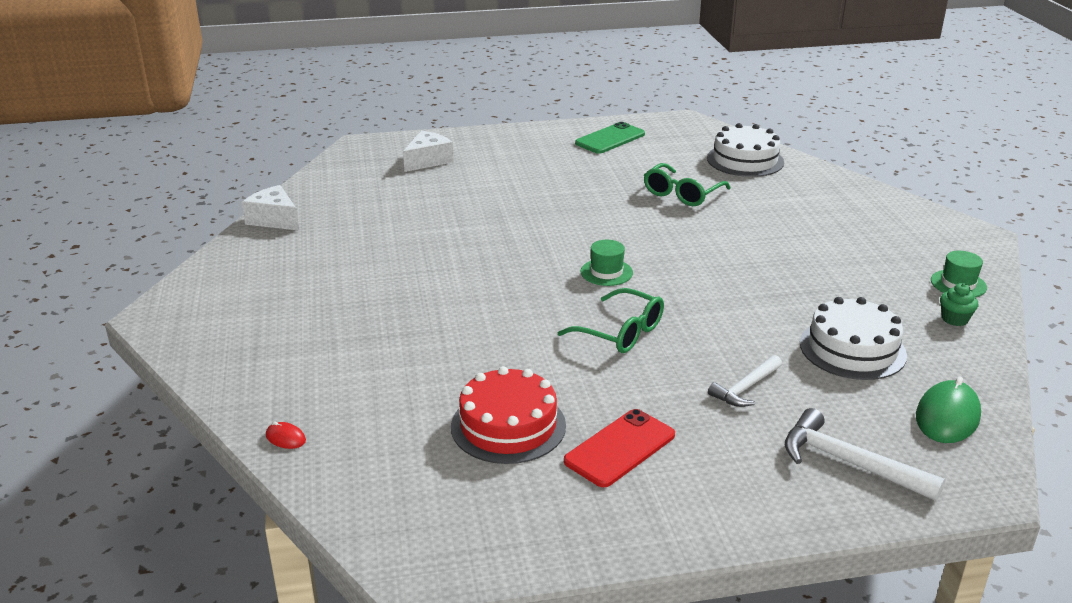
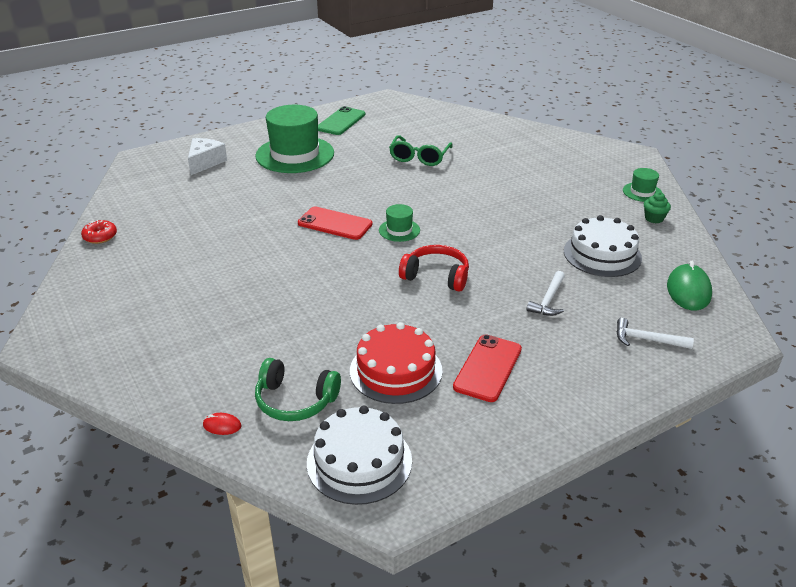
camera: 20 degrees left, 5 degrees up
white cheese [242,185,299,231] -> red donut [81,220,117,244]
green glasses [558,288,664,353] -> red headphones [399,245,469,292]
white cake [707,123,784,177] -> white cake moved to [307,406,412,505]
white hammer [785,408,946,501] -> white hammer [616,318,694,349], size x0.65
none -> green hat [255,105,334,173]
none -> green headphones [255,358,341,421]
none -> red phone [298,206,373,240]

